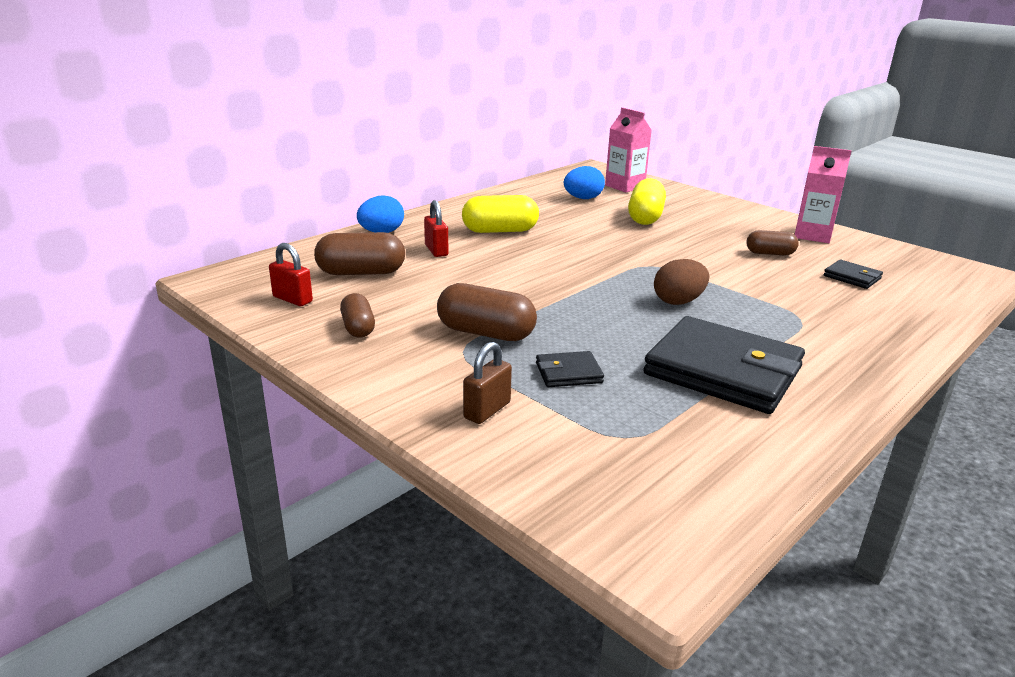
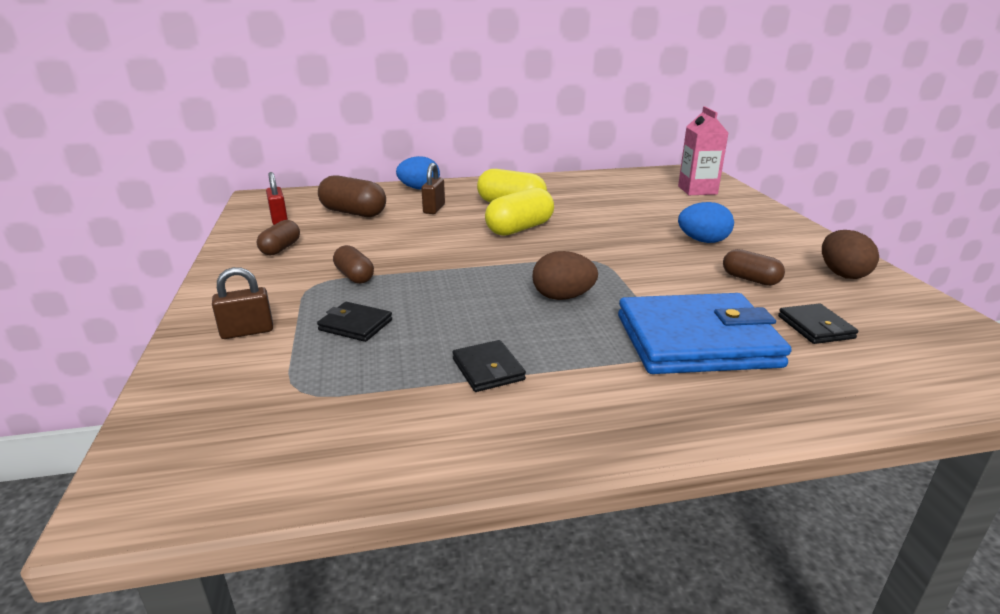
camera: 35 degrees right, 0 degrees up
red padlock [424,200,448,257] -> brown padlock [421,163,445,214]
brown capsule [437,283,537,341] -> brown capsule [333,245,374,284], size x0.62
blue egg [564,166,605,199] -> blue egg moved to [678,202,734,243]
yellow capsule [628,178,666,225] -> yellow capsule moved to [485,188,554,236]
black wallet [643,316,805,414] -> black wallet [452,340,526,392], size x0.44
pink carton [795,146,852,243] -> brown egg [822,230,879,279]
none -> blue wallet [618,293,791,374]

